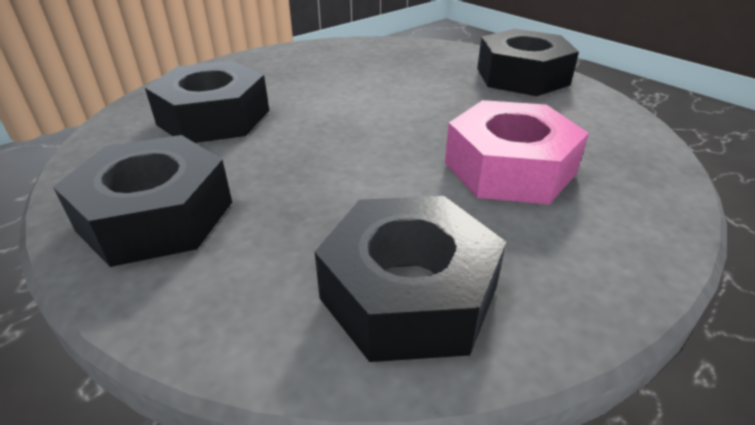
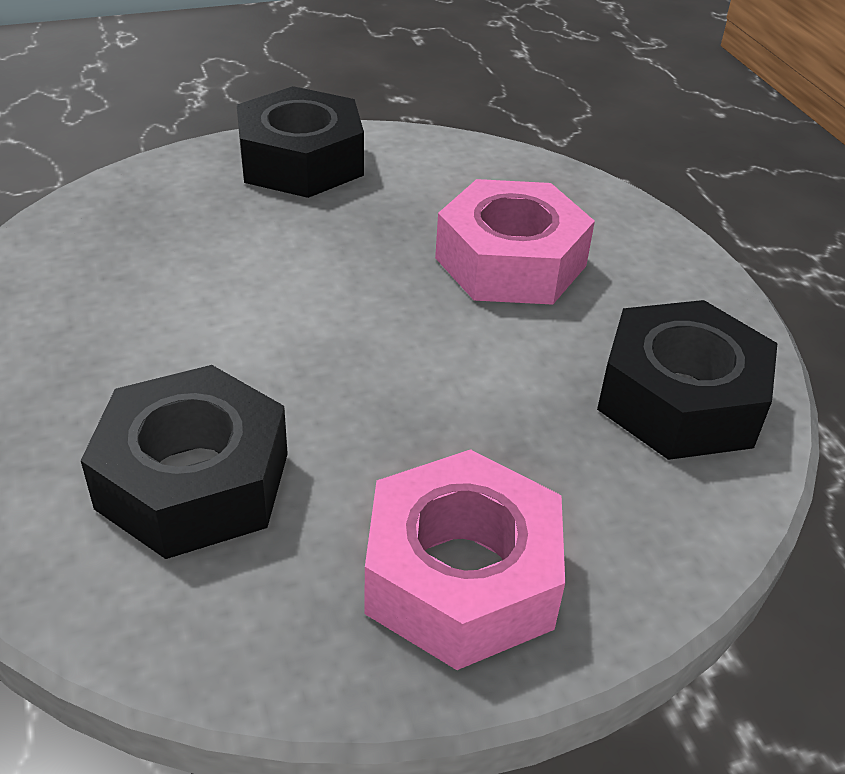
camera: 70 degrees left, 5 degrees up
black nut [53,135,232,267] -> pink nut [364,449,565,670]

